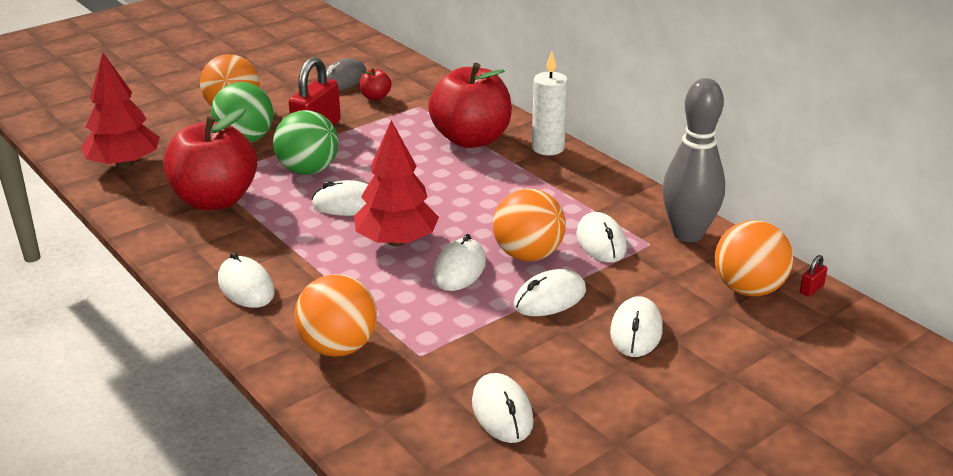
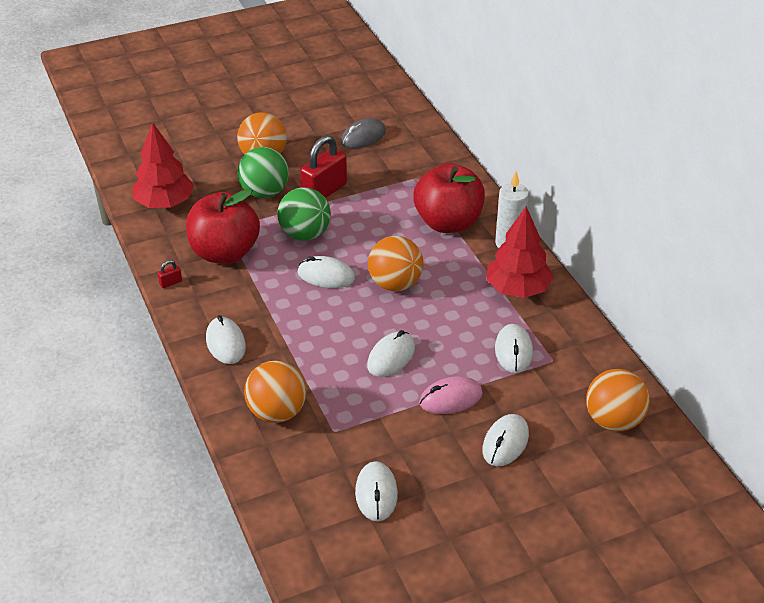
camera: 15 degrees right, 10 degrees up
red tree [354,120,439,246] -> red tree moved to [487,207,553,298]
red apple [359,68,392,100] -> none
orange ball [493,188,566,261] -> orange ball moved to [368,236,423,291]
white mouse [514,269,586,316] -> pink mouse [419,376,483,414]
grey bowling pin [662,78,725,242] -> none
red padlock [800,255,828,297] -> red padlock moved to [158,260,182,288]

